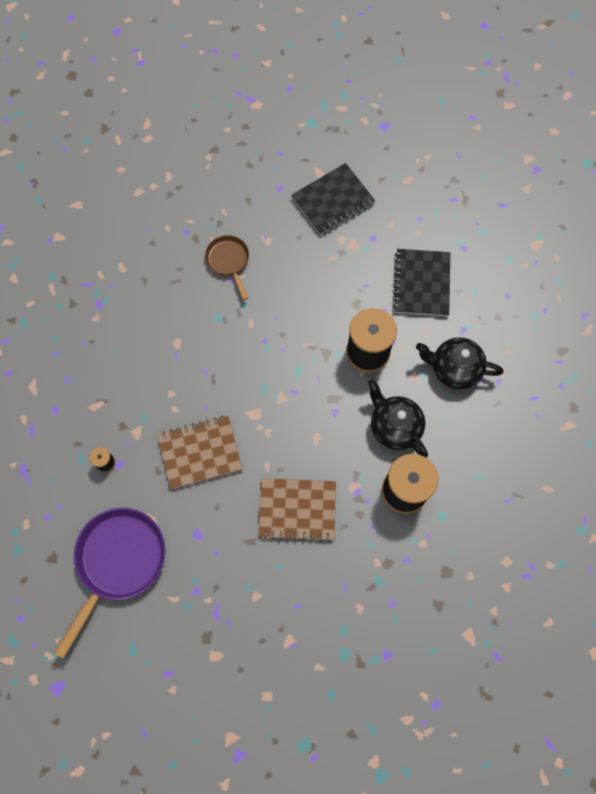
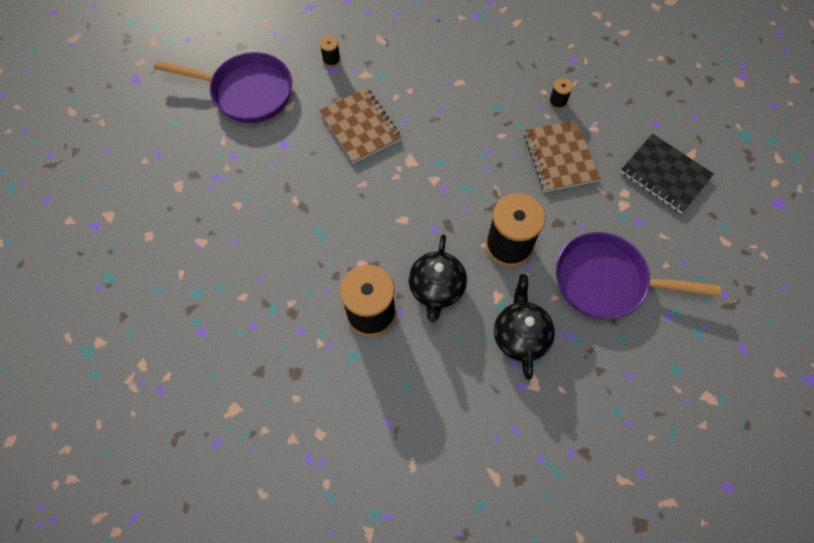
camera: 75 degrees right, 5 degrees down
brown pan [205,235,249,300] -> black spool [549,78,573,109]
brown notebook [258,478,336,542] -> brown notebook moved to [524,120,600,192]
black teapot [368,379,428,457] -> black teapot turned 150 degrees clockwise [409,235,467,323]
black notebook [393,249,450,316] -> purple pan [556,232,721,319]

